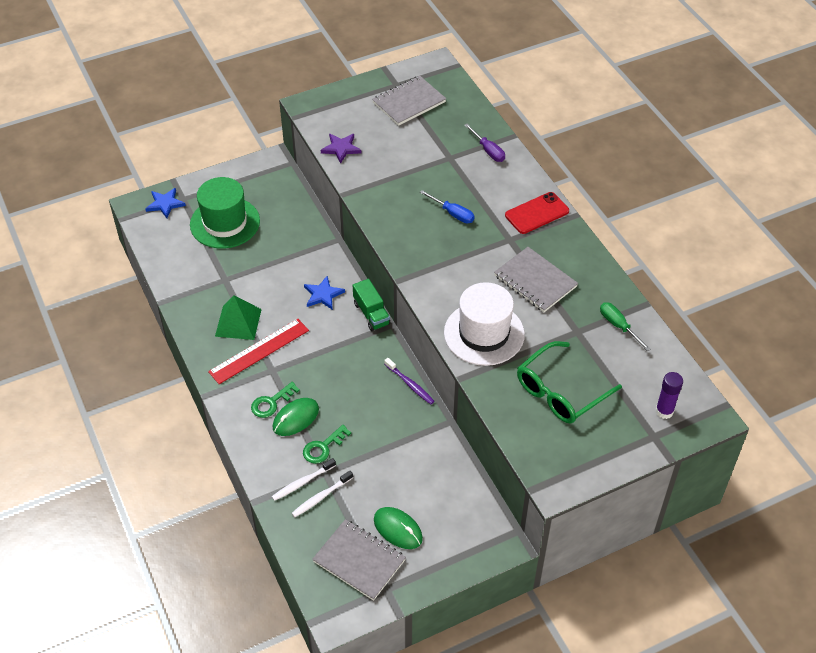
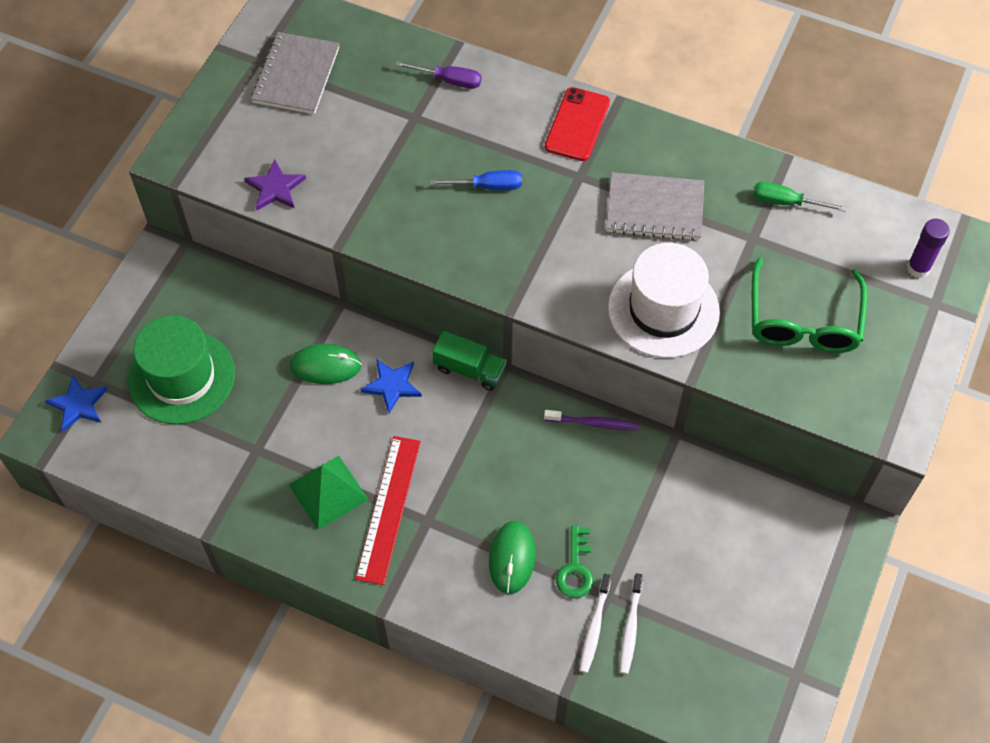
camera: 40 degrees left, 10 degrees up
green key [251,382,300,418] -> none
grey notebook [312,519,406,601] -> none
green mouse [374,507,423,549] -> green mouse moved to [289,344,362,384]

